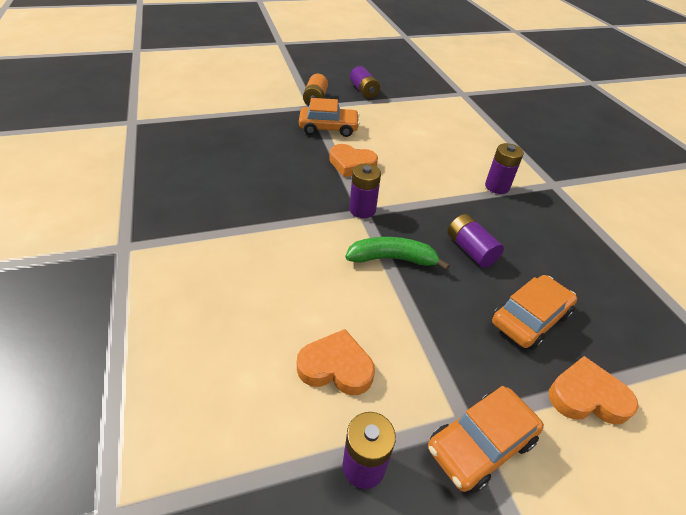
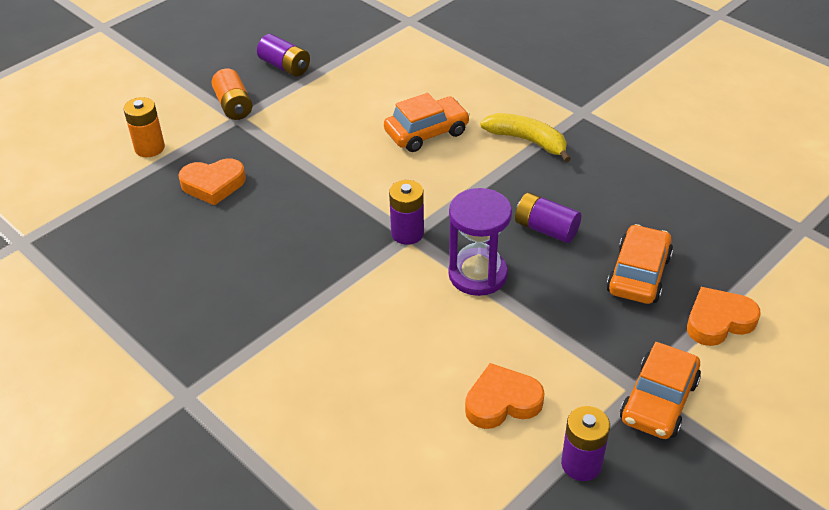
camera: 25 degrees left, 0 degrees up
orange car [299,98,360,137] -> orange car moved to [384,93,470,152]
orange heart [329,144,378,177] -> orange heart moved to [178,158,246,206]
green banana [345,237,450,271] -> purple hourglass [448,188,512,296]
purple battery [485,143,524,194] -> yellow banana [480,113,571,162]
none -> orange battery [123,97,165,157]

